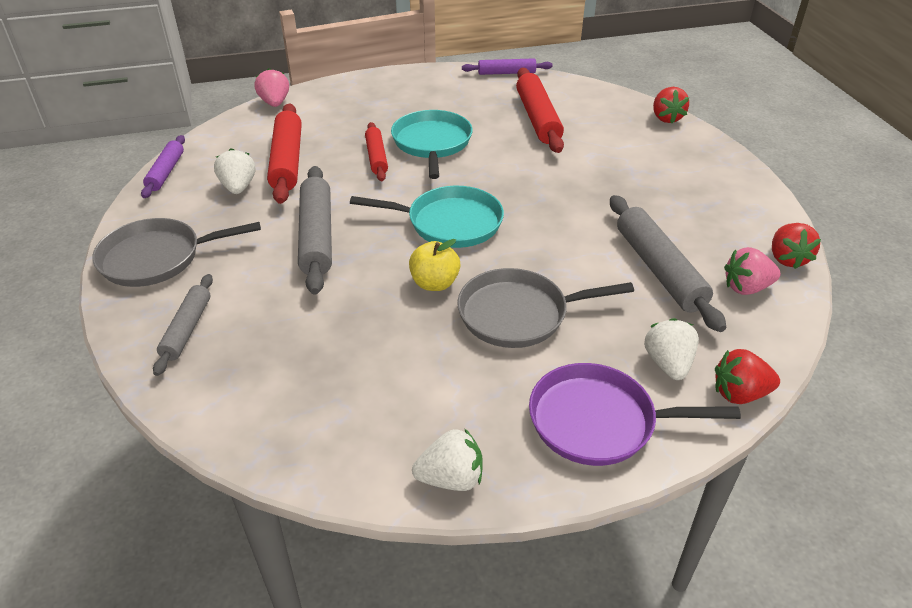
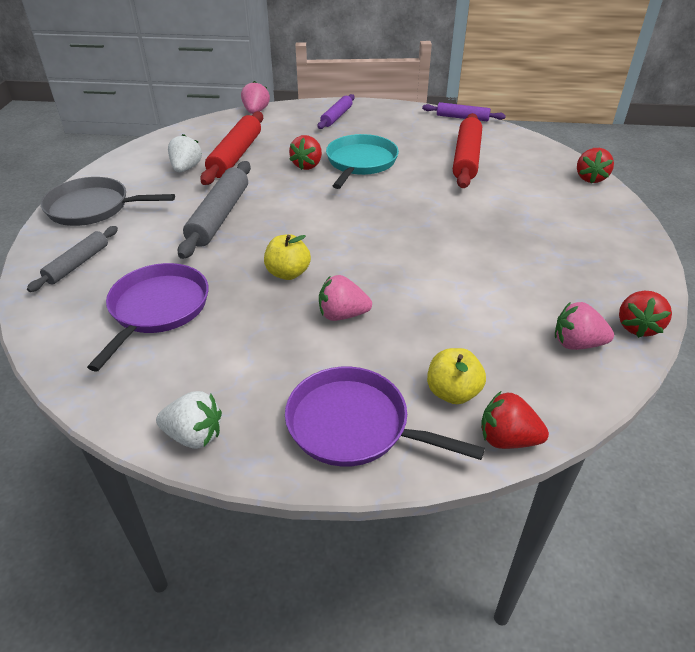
camera: 20 degrees right, 0 degrees up
purple rolling pin [141,135,185,198] -> purple rolling pin moved to [317,94,355,129]
turquoise pan [350,186,504,248] -> none
red rolling pin [365,122,388,181] -> red strawberry [289,135,322,170]
grey pan [457,268,634,348] -> pink strawberry [319,275,372,321]
grey rolling pin [610,195,726,332] -> none
white strawberry [644,318,699,380] -> yellow apple [427,348,486,404]
none -> purple pan [87,263,209,372]

